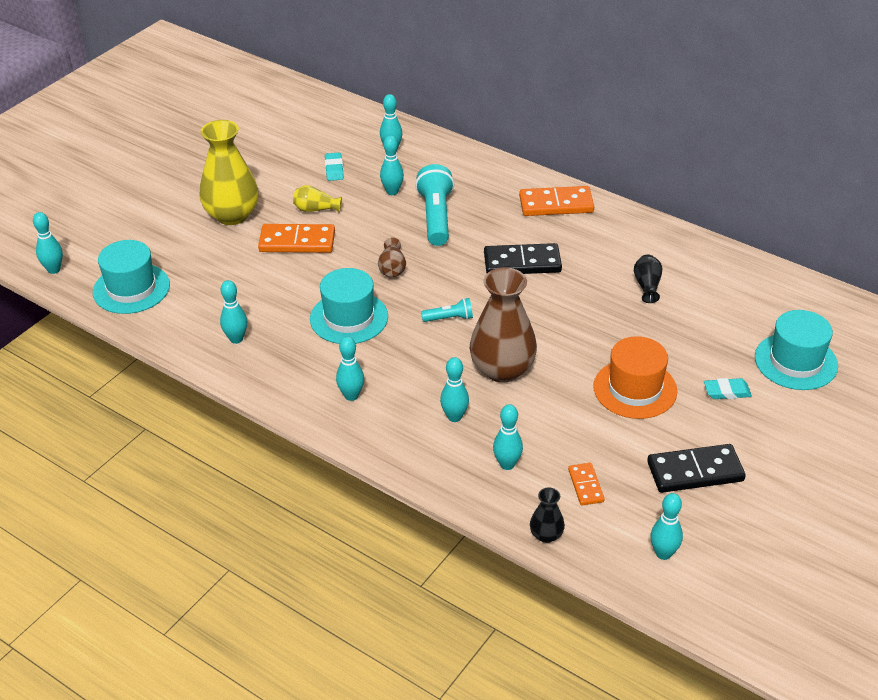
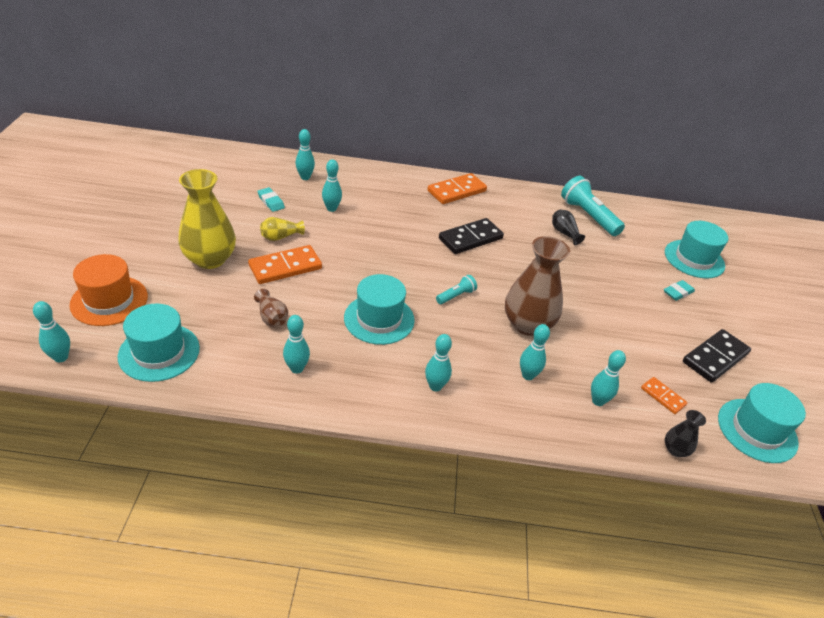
camera: 35 degrees left, 0 degrees up
brown vase [378,238,406,277] -> brown vase moved to [254,289,288,327]
turquoise flashlight [415,164,454,246] -> turquoise flashlight moved to [561,176,625,236]
orange hat [593,336,677,419] -> orange hat moved to [69,254,148,326]
turquoise bowling pin [650,493,683,560] -> turquoise hat [718,383,806,463]

